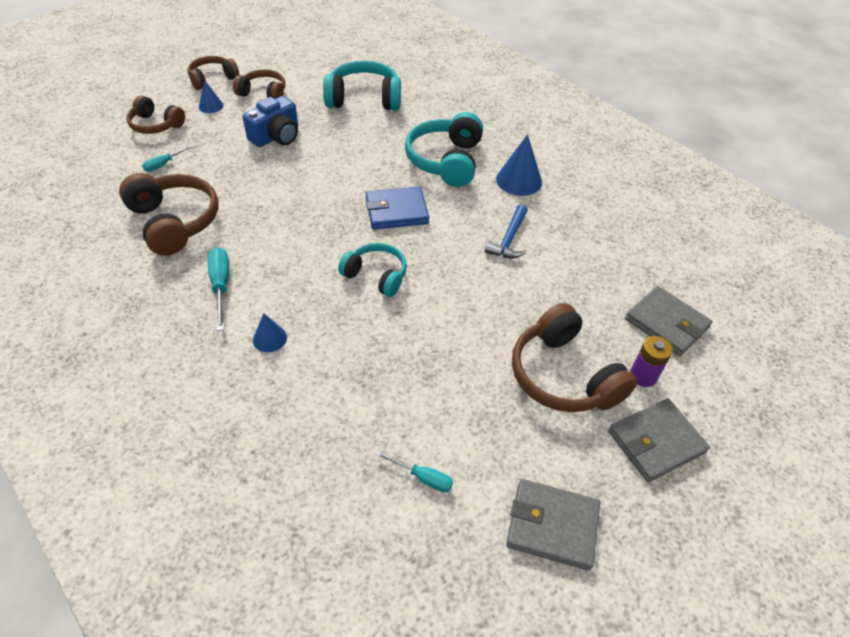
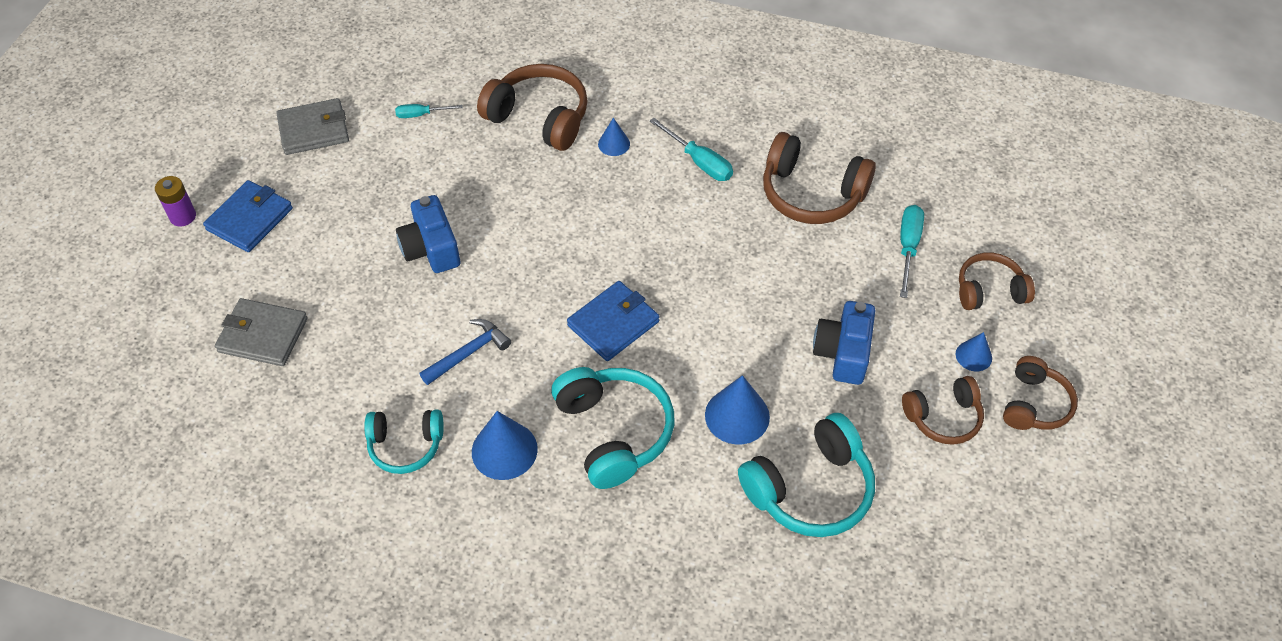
camera: 150 degrees right, 5 degrees up
turquoise screwdriver [142,144,195,172] -> turquoise screwdriver [900,205,924,298], size x1.57
turquoise headphones [338,243,407,297] -> turquoise headphones moved to [364,410,444,474]
blue hammer [485,204,528,259] -> blue hammer turned 60 degrees clockwise [419,319,511,385]
brown headphones [512,303,637,412] -> brown headphones moved to [477,64,588,151]
grey wallet [608,398,710,482] -> blue wallet [203,180,293,252]
purple battery [630,336,673,387] -> purple battery moved to [155,176,196,227]
none -> blue camera [396,195,460,273]
none -> blue cone [705,375,770,444]

